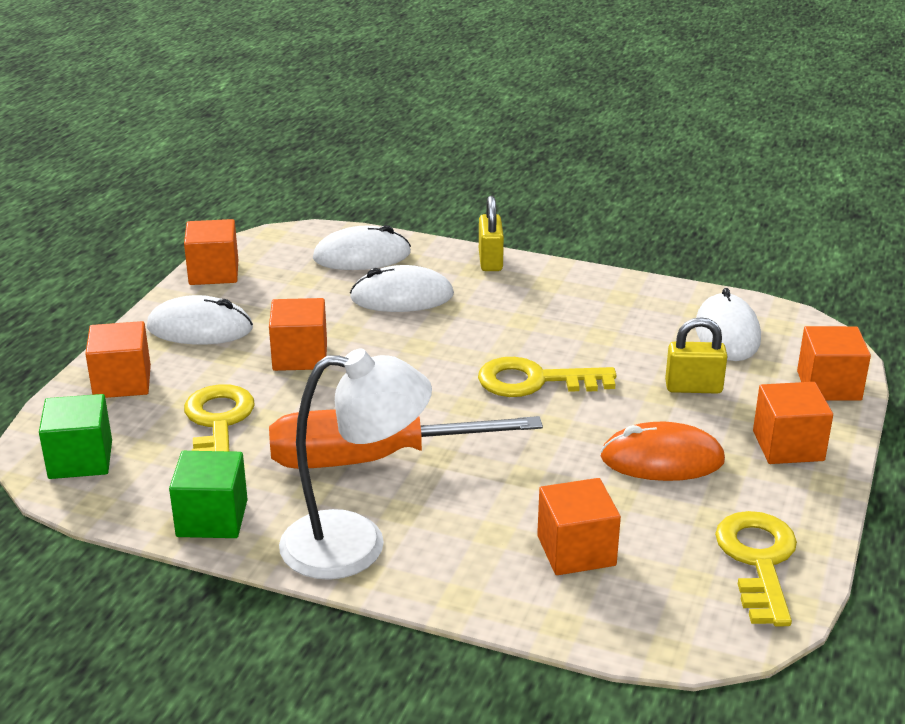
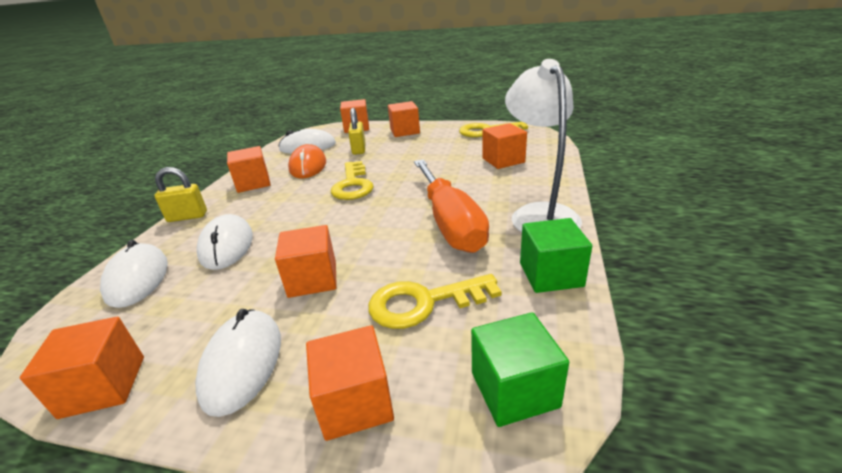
camera: 95 degrees left, 0 degrees up
orange mouse [600,422,725,481] -> orange mouse moved to [288,144,326,178]
none -> orange cube [227,146,271,193]

